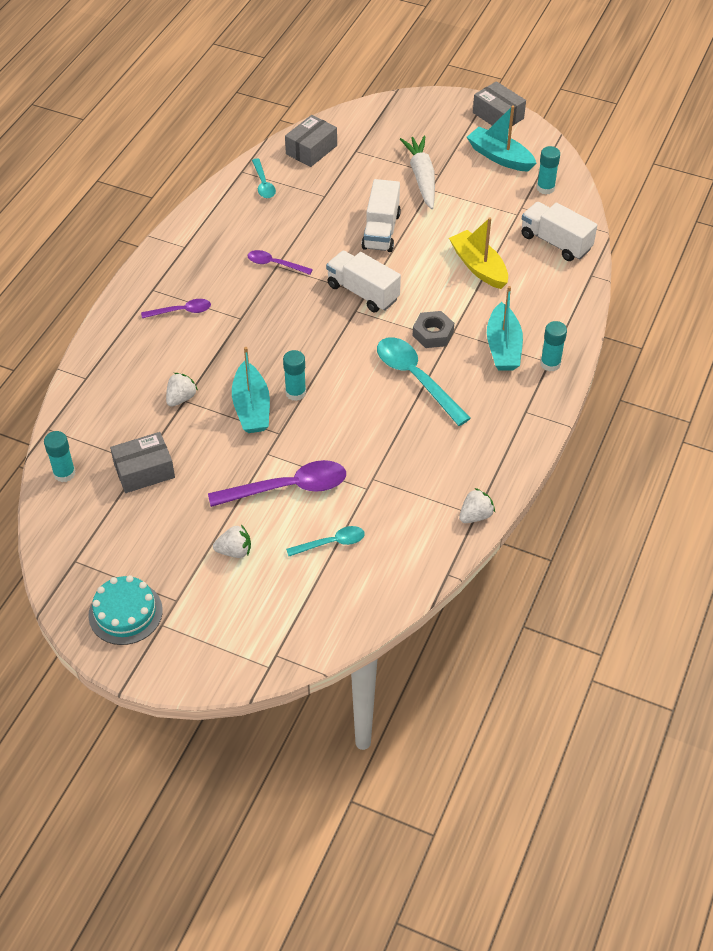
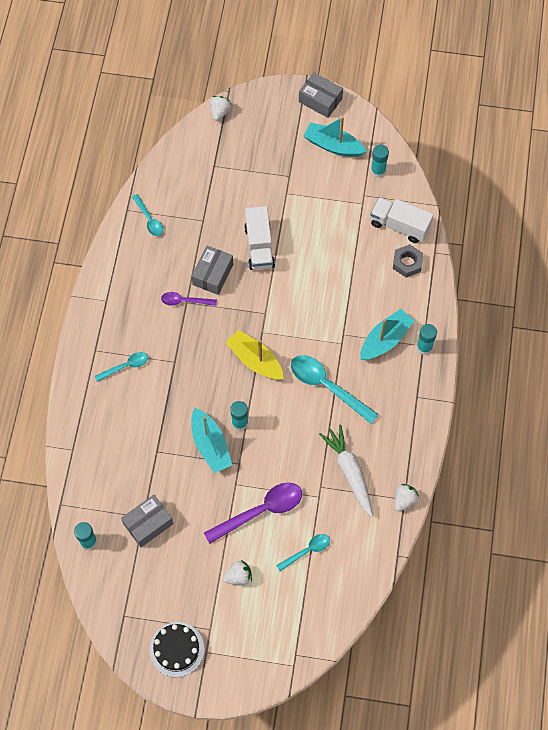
camera: 15 degrees left, 15 degrees up
turquoise cake [88,575,163,645] -> black cake [149,622,204,677]
purple spoon [141,299,211,318] -> turquoise spoon [95,352,148,382]
white strawberry [166,373,198,407] -> white strawberry moved to [210,96,231,121]
grey box [285,115,337,167] -> grey box moved to [191,246,233,295]
white truck [326,251,401,312] -> none
white carrot [400,136,435,209] -> white carrot moved to [319,424,373,517]
grey nut [413,311,454,348] -> grey nut moved to [393,244,423,277]
yellow boat [449,217,508,289] -> yellow boat moved to [225,330,284,380]
turquoise boat [487,286,523,370] -> turquoise boat turned 120 degrees counterclockwise [360,309,415,360]

